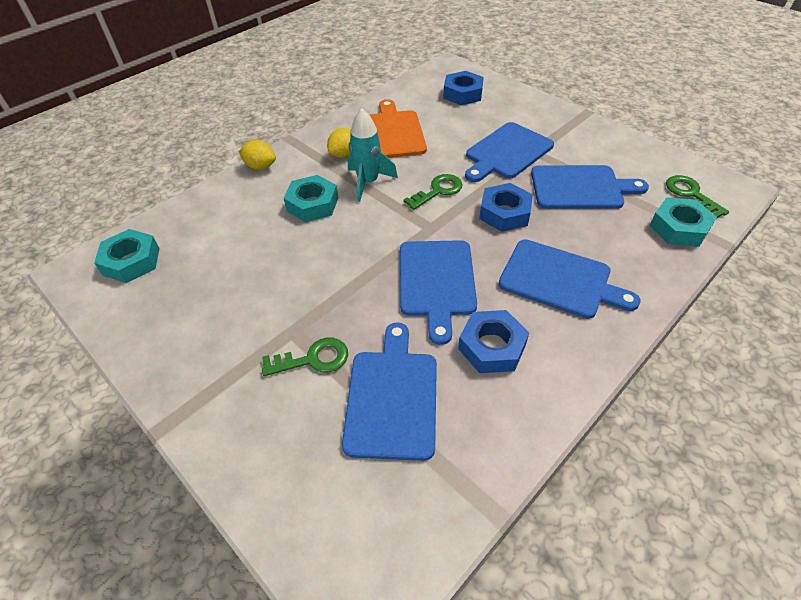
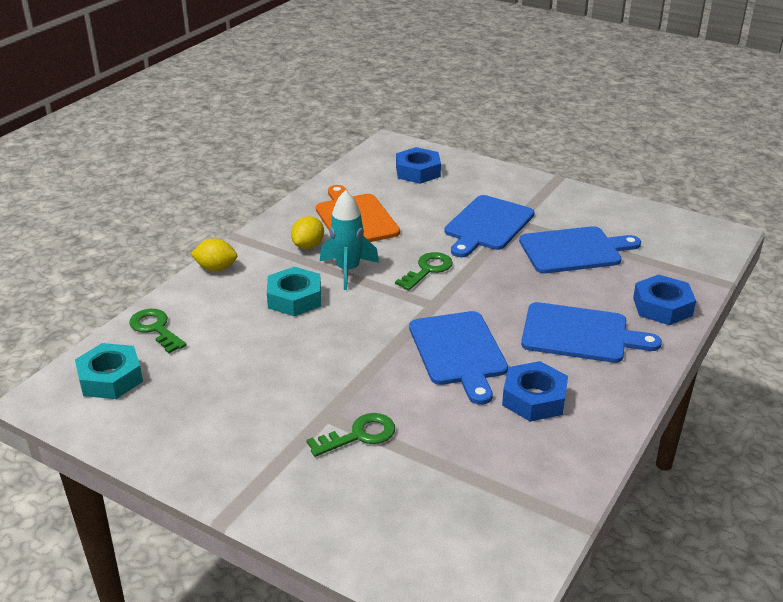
camera: 15 degrees left, 15 degrees down
blue cutting board [342,322,437,461] -> none
blue nut [479,183,533,232] -> blue nut moved to [633,275,696,325]
turquoise nut [650,197,717,247] -> none
green key [666,175,729,219] -> green key moved to [129,309,187,353]

